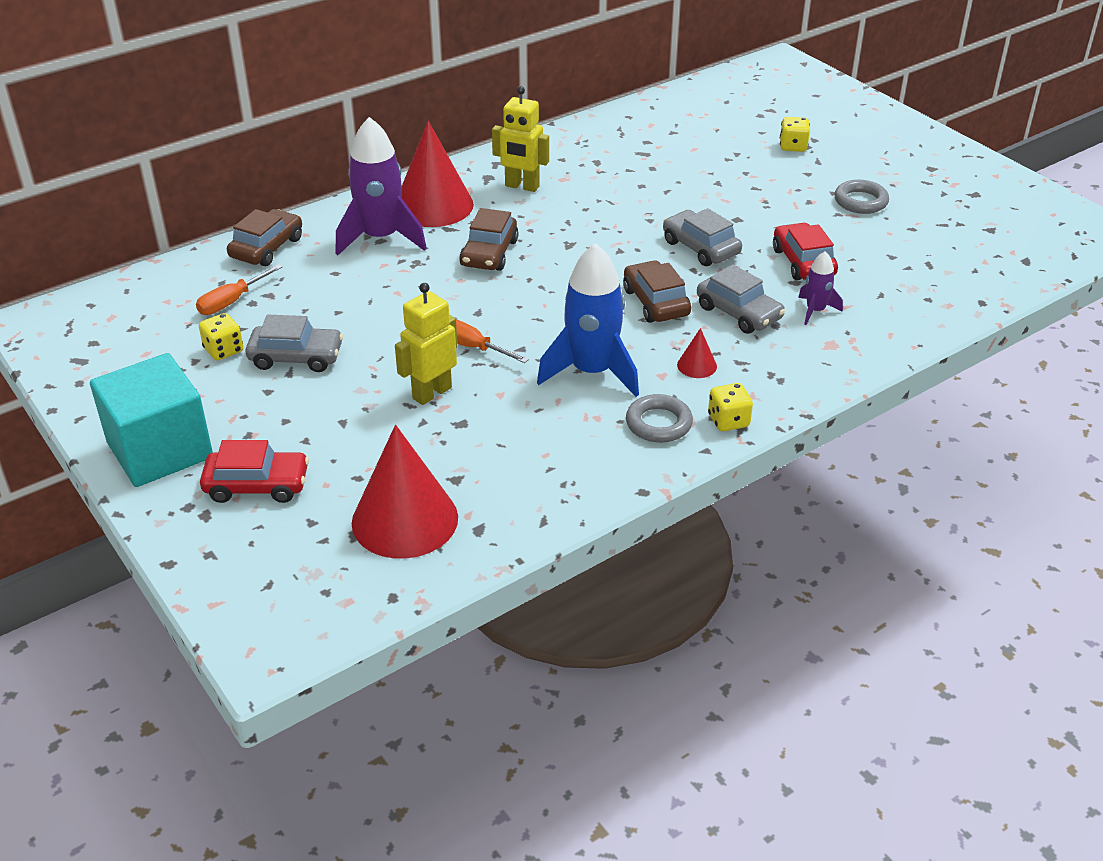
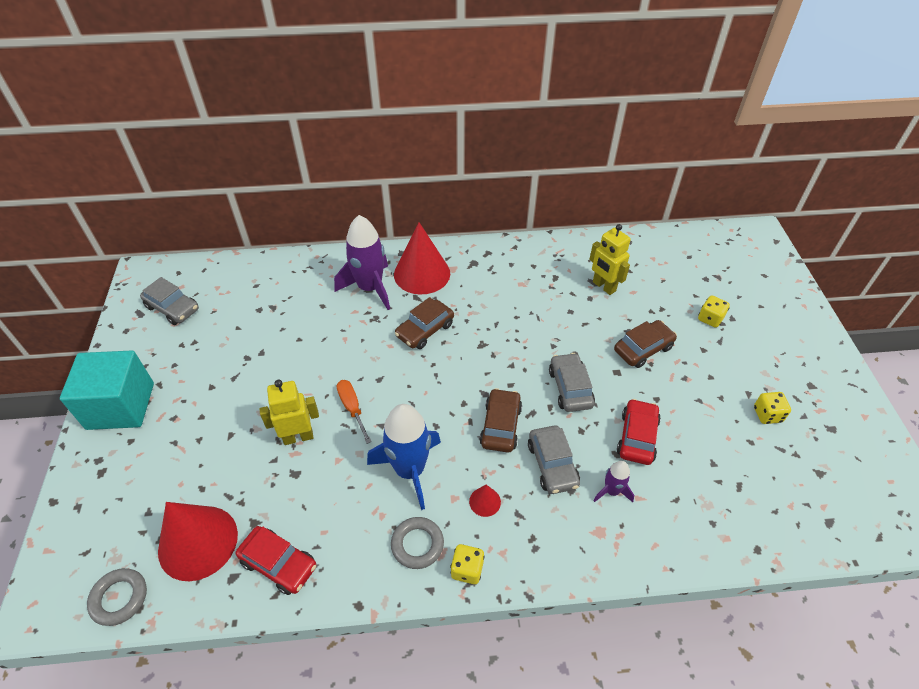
camera: 30 degrees right, 10 degrees up
orange screwdriver [196,264,283,315] -> none
yellow dice [199,313,243,360] -> yellow dice moved to [754,392,791,424]
red car [200,440,309,503] -> red car moved to [236,526,317,595]
brown car [227,209,302,266] -> brown car moved to [614,320,677,368]
grey car [246,315,343,372] -> grey car moved to [140,277,199,325]
yellow robot [492,86,549,192] -> yellow robot moved to [589,224,631,295]
grey ring [834,180,889,214] -> grey ring moved to [87,568,147,626]

